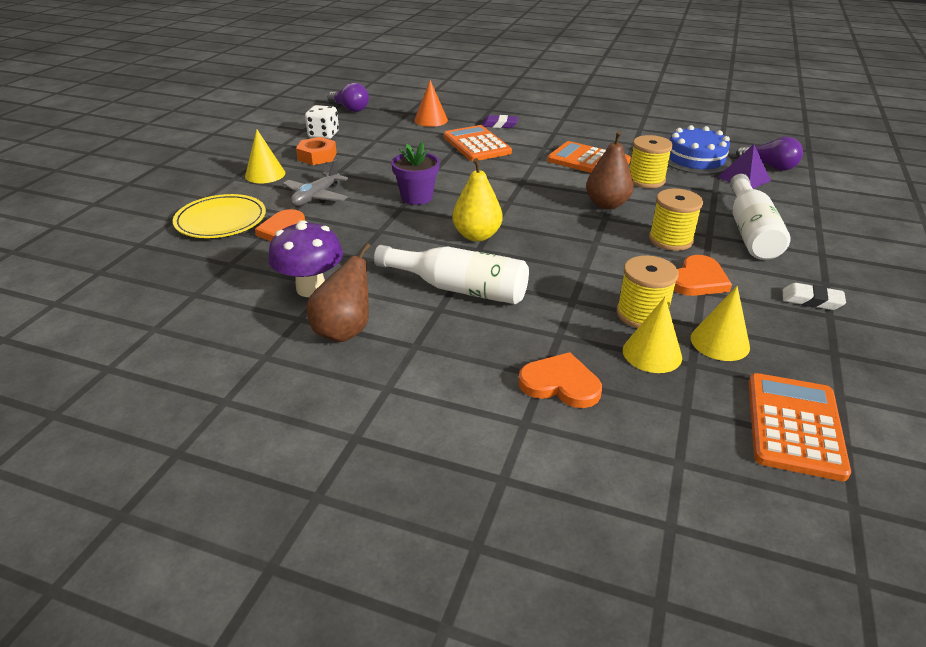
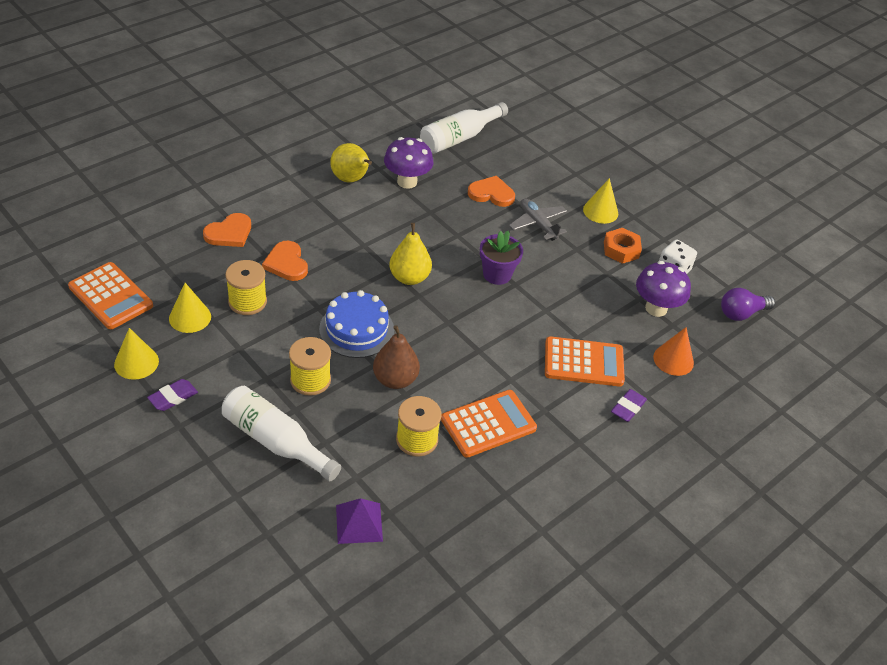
camera: 115 degrees right, 10 degrees up
yellow plate [173,194,266,238] -> none
brown pear [307,243,371,342] -> yellow pear [330,143,372,183]
white bottle [374,245,529,304] -> white bottle moved to [420,102,508,154]
yellow cone [623,296,682,373] -> yellow cone moved to [114,328,159,380]
blue cake [668,125,732,174] -> blue cake moved to [319,290,394,358]
orange heart [674,255,732,296] -> orange heart moved to [262,241,308,281]
purple light bulb [736,137,803,171] -> none
white eraser [783,283,846,310] -> purple eraser [147,379,198,411]
none -> purple mushroom [636,261,691,317]

